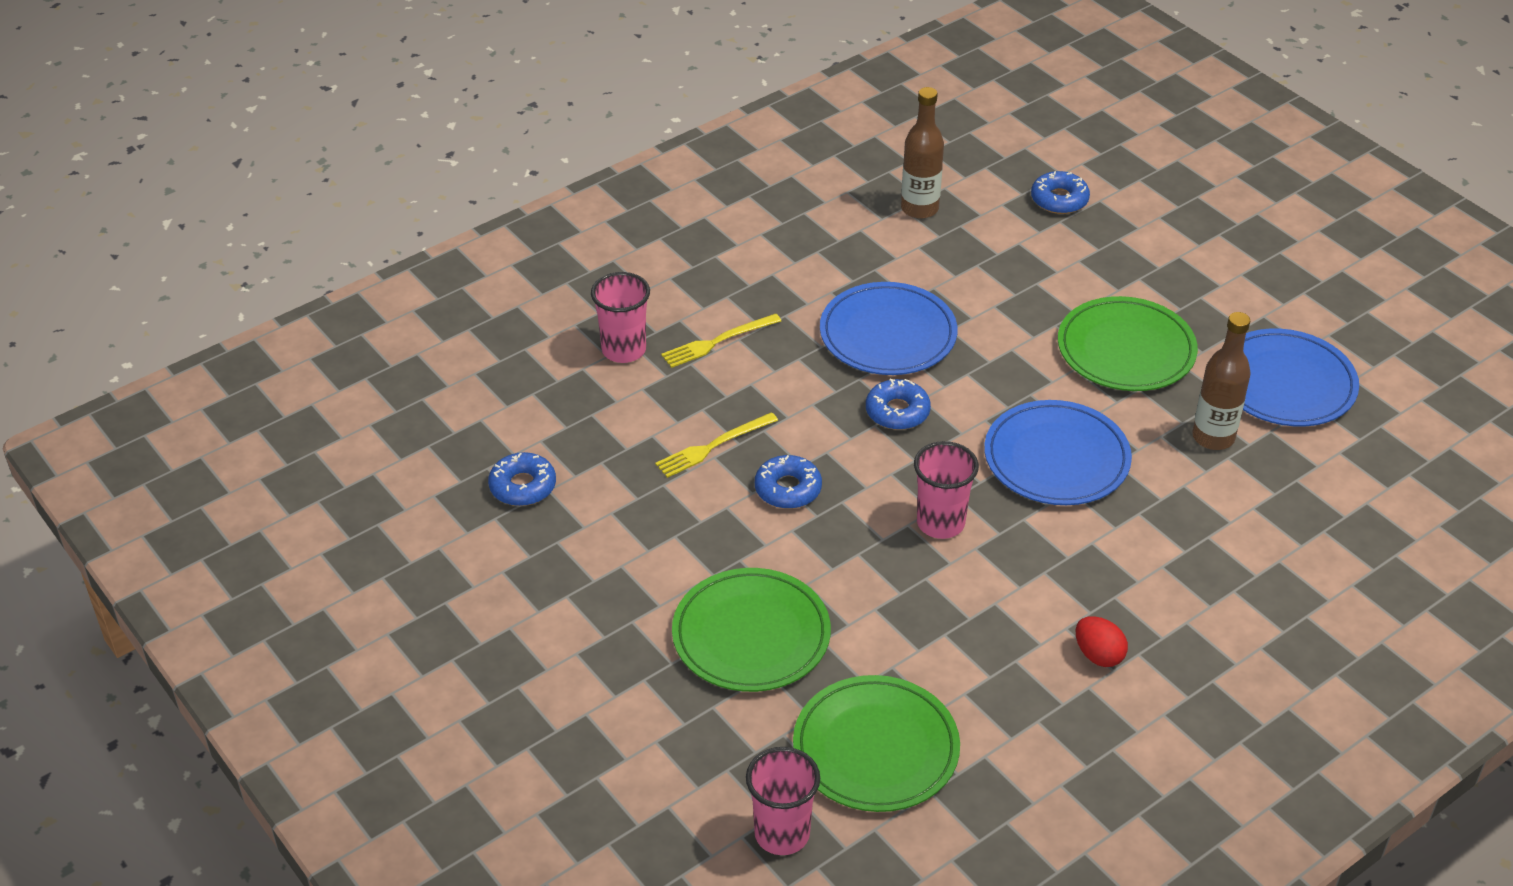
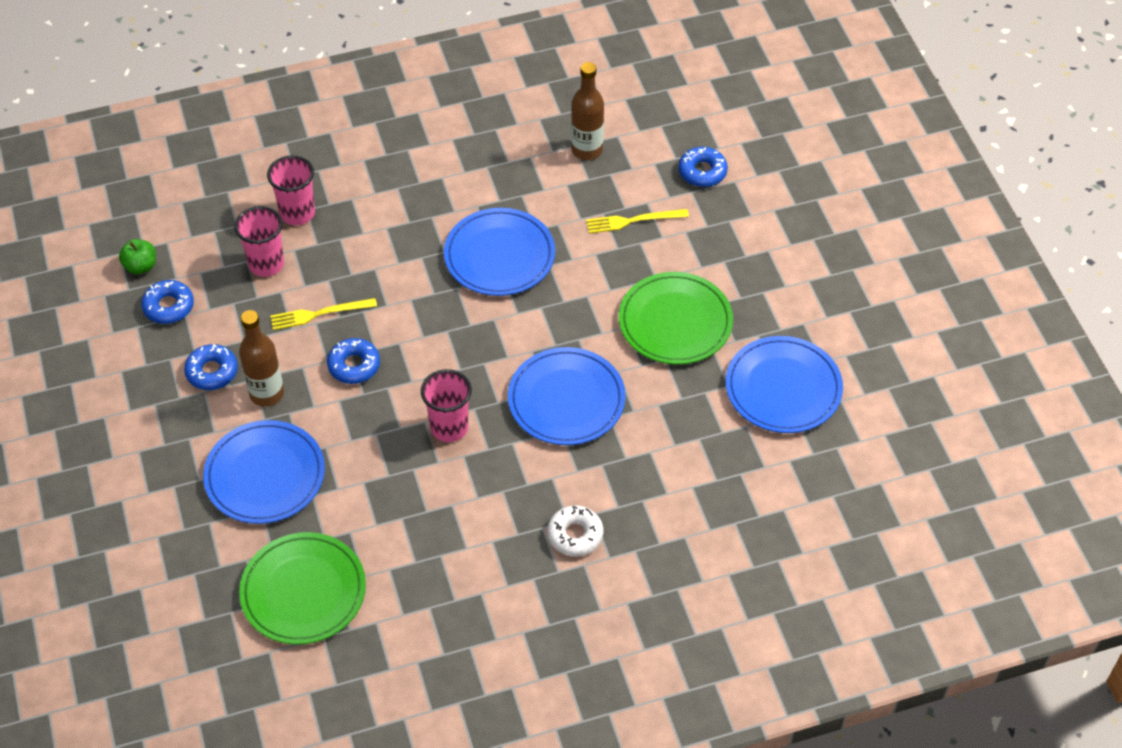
camera: 20 degrees right, 10 degrees up
yellow fork [661,314,781,368] -> yellow fork moved to [586,209,689,234]
green plate [672,568,831,692] -> blue plate [203,420,325,524]
pink cup [746,747,820,855] -> pink cup moved to [234,206,284,277]
blue donut [866,379,931,430] -> blue donut moved to [184,344,238,390]
red egg [1076,616,1128,667] -> none
brown bottle [1192,312,1251,450] -> brown bottle moved to [239,310,284,406]
none -> green apple [119,239,156,274]
none -> white donut [547,505,603,556]

